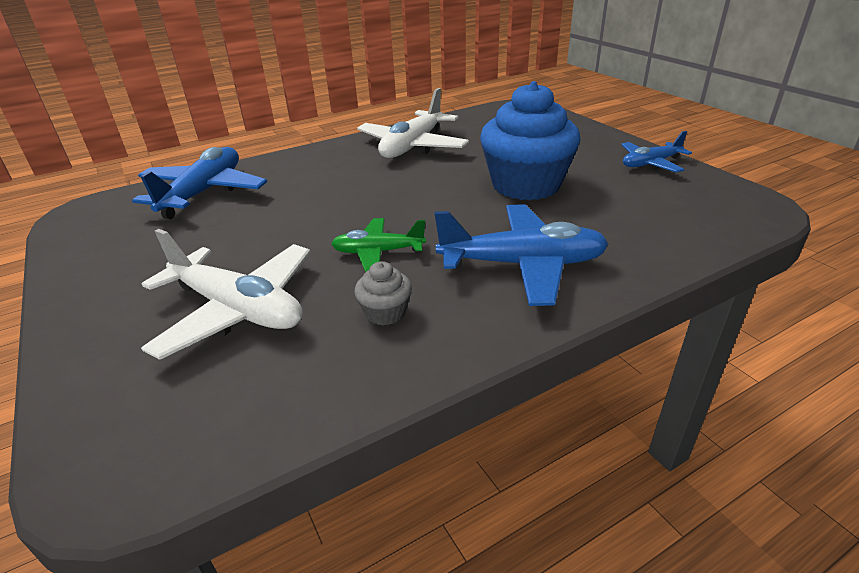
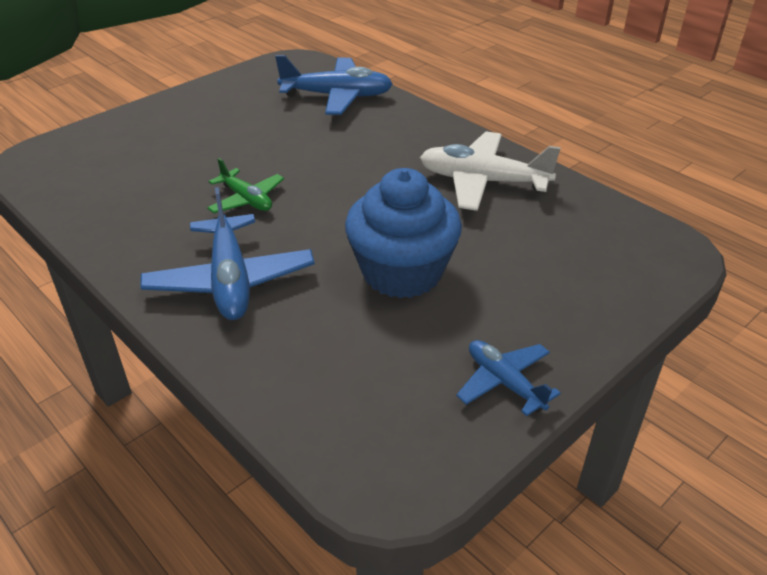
camera: 75 degrees right, 5 degrees up
white plane [141,229,311,360] -> none
green plane [331,218,426,273] -> green plane turned 150 degrees clockwise [207,158,284,213]
grey cupcake [354,261,412,325] -> none

